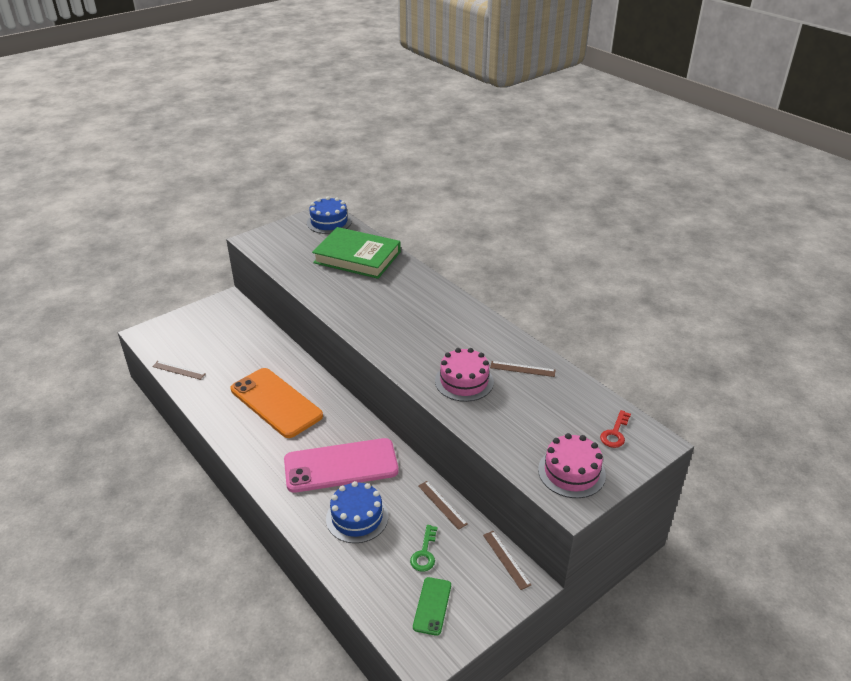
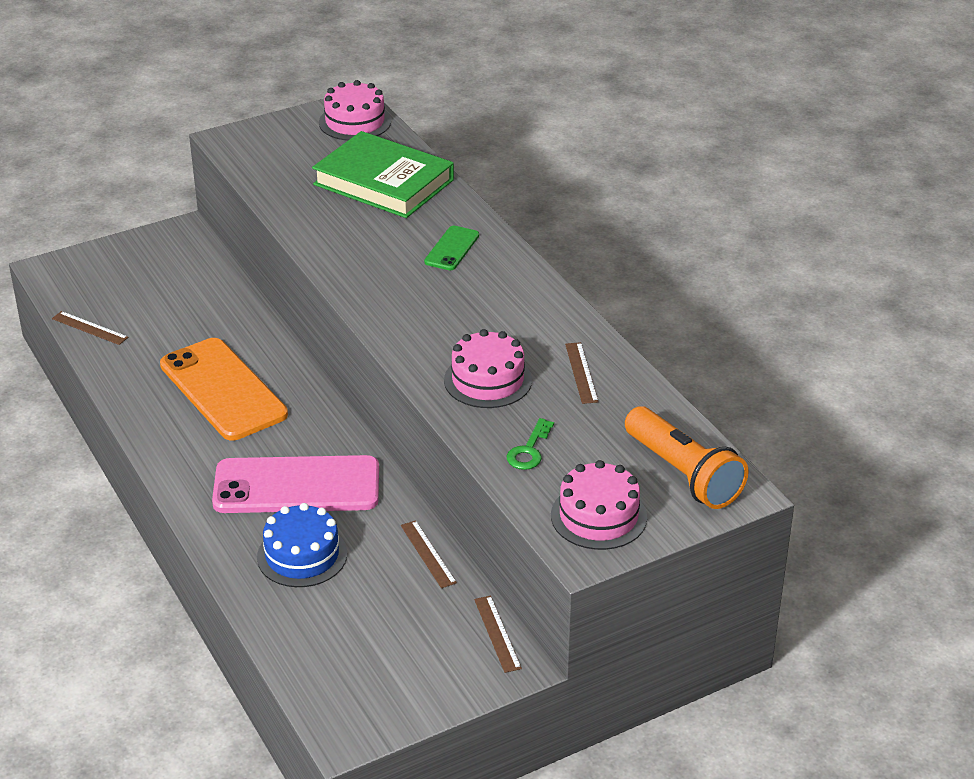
camera: 10 degrees right, 0 degrees up
blue cake [307,196,352,234] -> pink cake [319,80,391,141]
green key [410,525,438,572] -> green key moved to [507,418,554,470]
green phone [413,577,451,636] -> green phone moved to [424,226,479,270]
brown ruler [490,361,556,377] -> brown ruler turned 60 degrees clockwise [565,342,599,404]
red key [600,410,631,448] -> orange flashlight [625,406,749,509]

